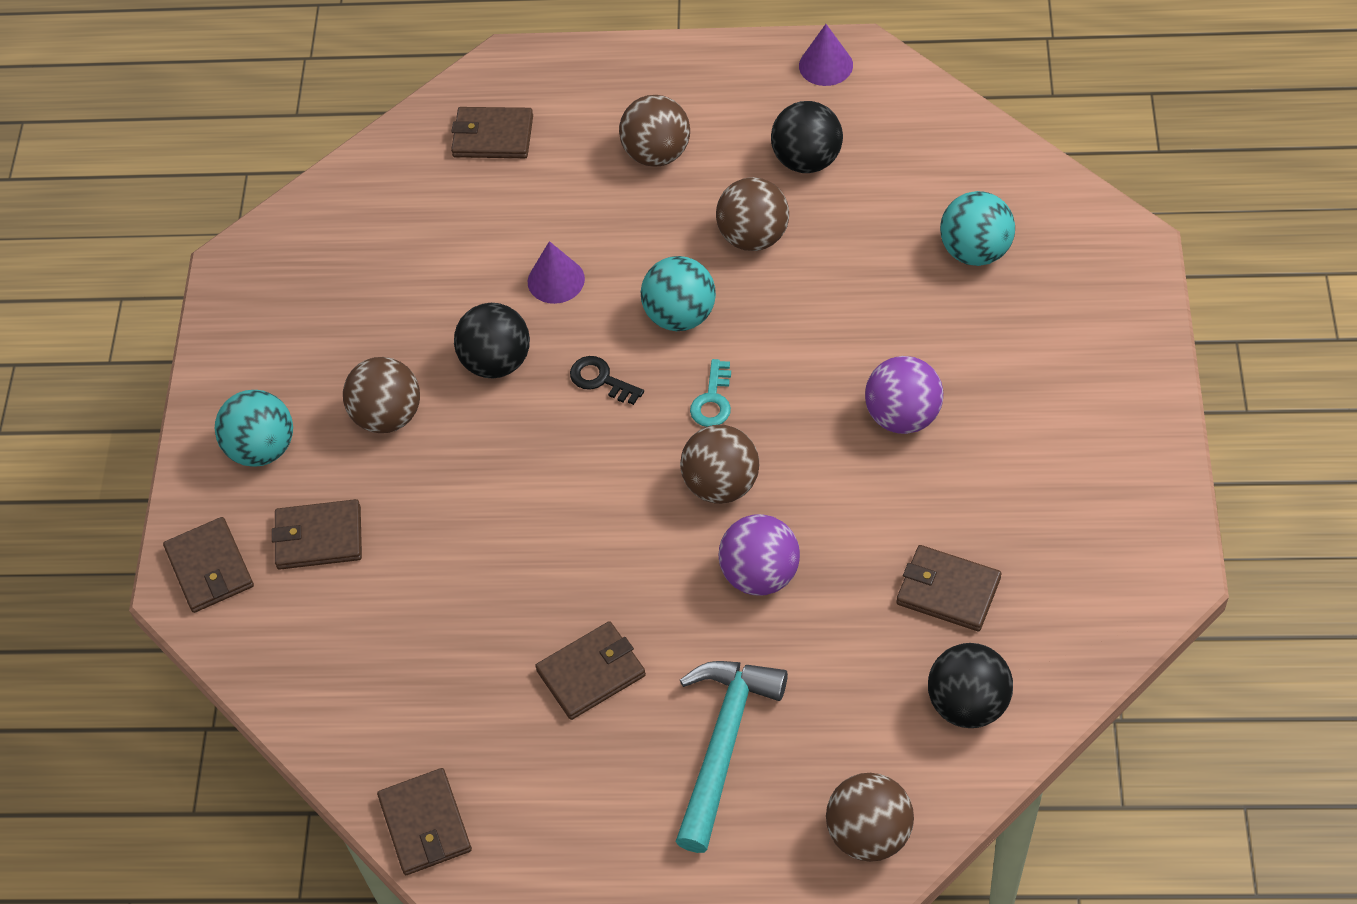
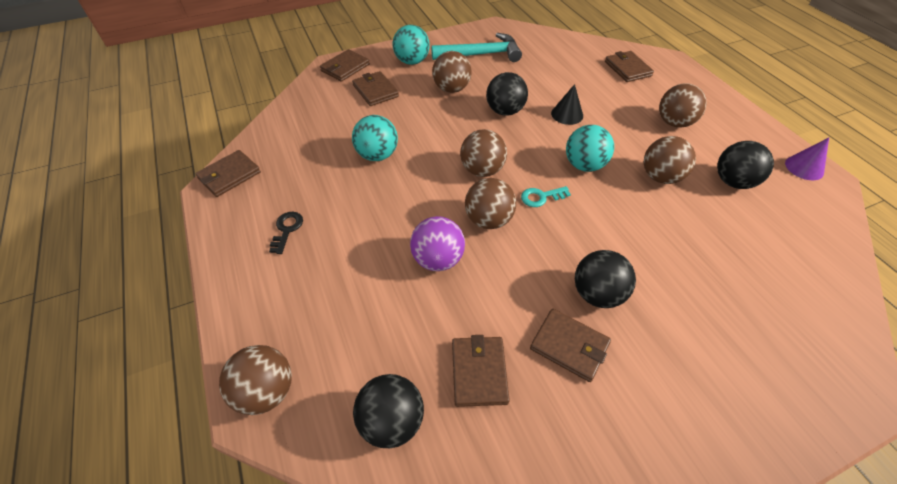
camera: 60 degrees right, 5 degrees down
purple cone [528,241,585,304] -> black cone [551,84,583,125]
brown wallet [535,621,646,720] -> brown wallet moved to [530,309,611,382]
black key [570,356,644,405] -> black key moved to [269,212,303,254]
turquoise hammer [675,661,788,853] -> turquoise hammer moved to [431,33,522,62]
purple ball [865,356,943,434] -> black ball [575,250,636,308]
turquoise ball [940,191,1015,266] -> turquoise ball moved to [352,115,398,161]
none -> brown ball [460,129,507,177]

